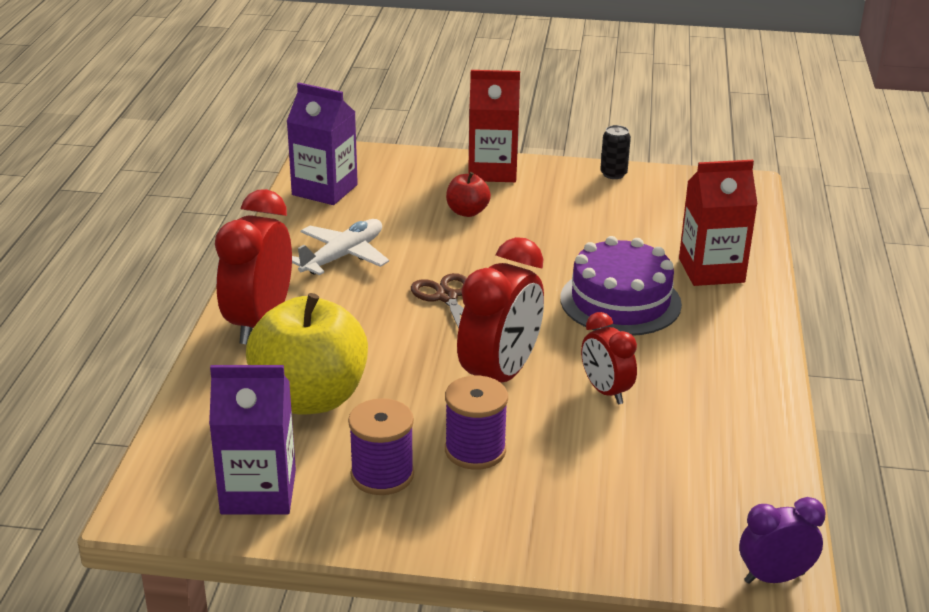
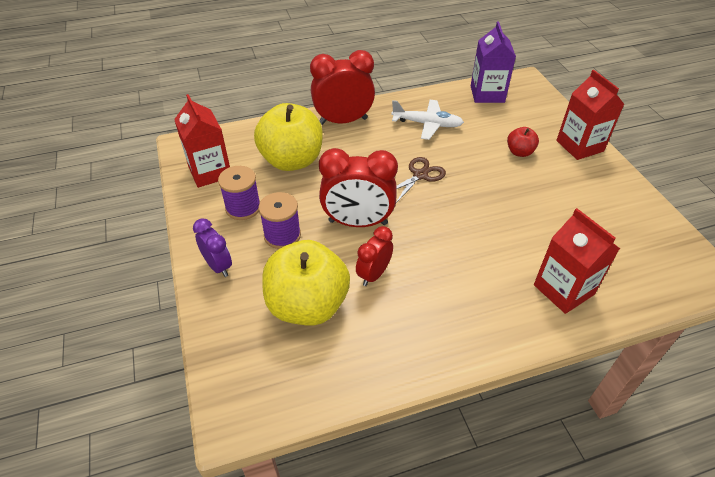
camera: 65 degrees right, 15 degrees up
purple carton [209,365,296,515] -> red carton [174,94,230,188]
purple cake [560,236,682,336] -> none
black can [600,125,631,179] -> none
purple clock [739,497,826,584] -> purple clock moved to [193,218,232,277]
none -> yellow apple [262,240,350,326]

